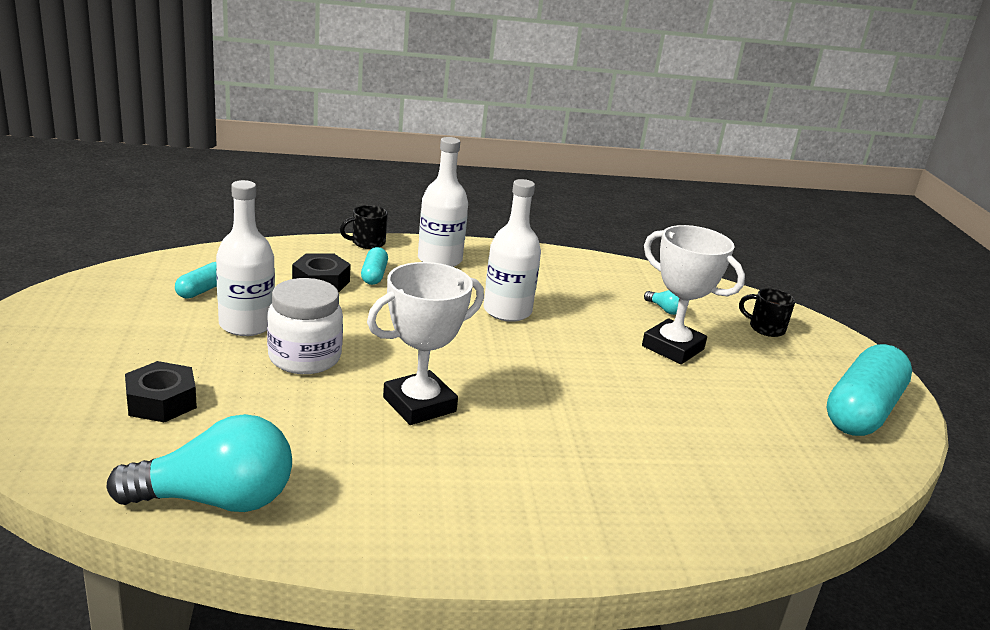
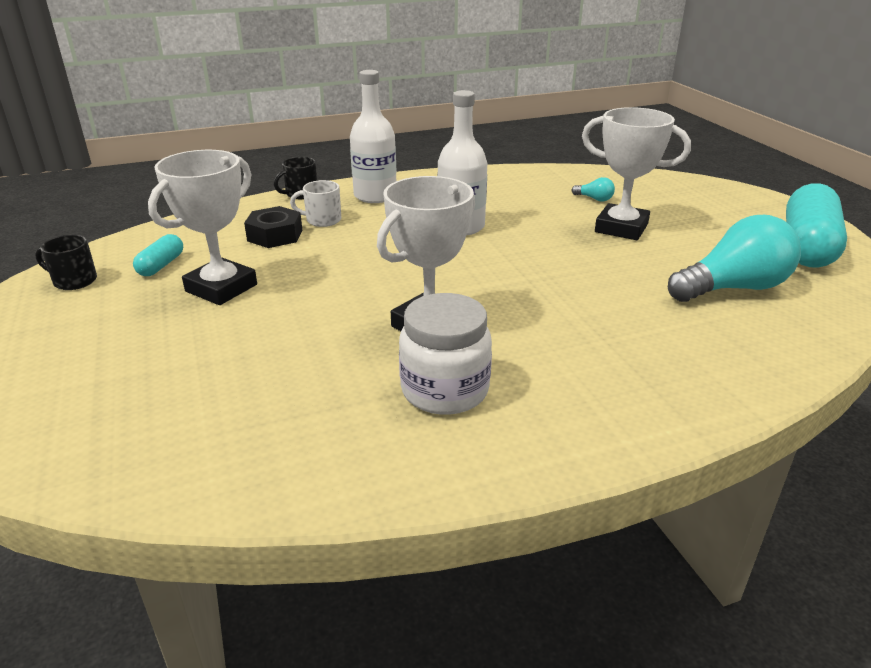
camera: 10 degrees left, 5 degrees up
turquoise light bulb [106,414,292,512] -> turquoise light bulb moved to [668,215,801,302]
black nut [125,361,197,423] -> none
white bottle [216,180,275,336] -> white trophy [148,150,257,305]
white jar [267,278,343,374] -> white jar moved to [399,293,492,415]
turquoise capsule [361,247,388,285] -> white mug [290,180,341,227]
black mug [739,288,795,337] -> black mug moved to [35,235,97,290]

